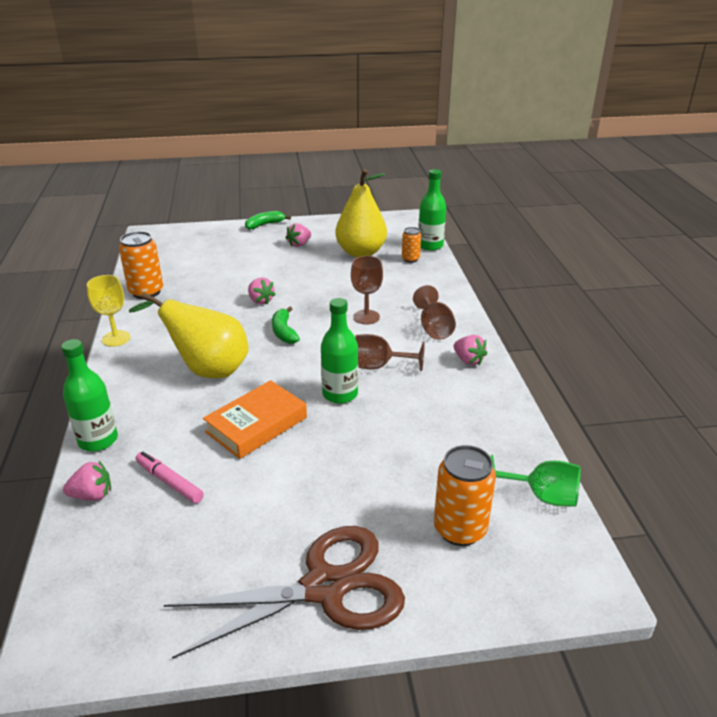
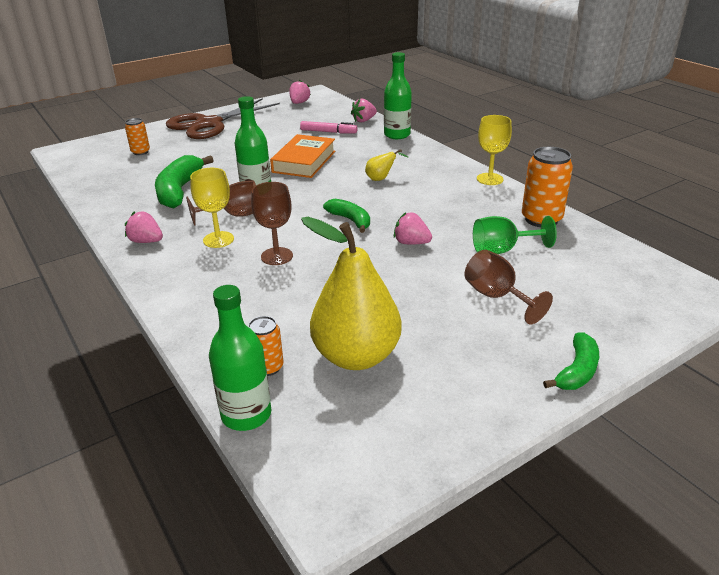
camera: 155 degrees right, 0 degrees up
yellow pear [129,292,249,378] -> yellow pear [365,149,408,181], size x0.41
pink strawberry [286,223,311,247] -> pink strawberry moved to [289,80,311,104]
brown goblet [413,285,456,340] -> brown goblet moved to [464,250,553,324]
orange can [434,445,496,546] -> orange can [125,118,150,155], size x0.57
green goblet [491,455,581,506] -> green goblet moved to [473,216,557,254]
none -> green banana [155,155,214,208]
none -> yellow goblet [190,168,234,248]

